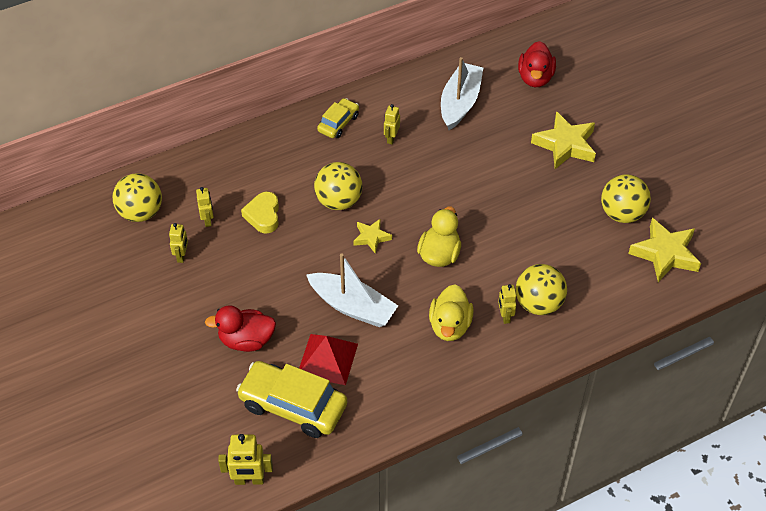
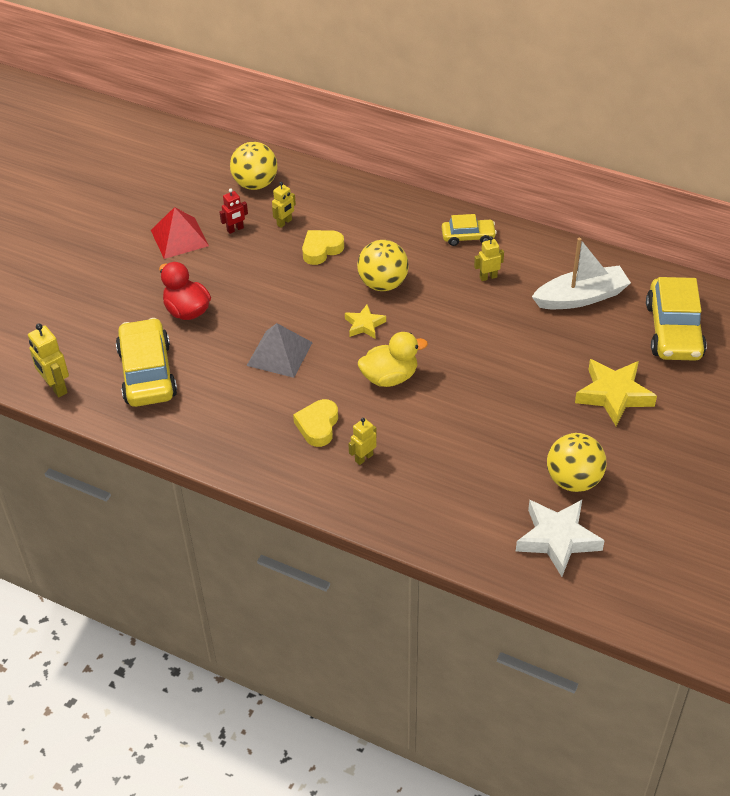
camera: 55 degrees right, 5 degrees down
yellow robot [169,223,188,263] -> red robot [220,189,248,234]
red pyramid [299,334,358,385] -> red pyramid moved to [151,207,209,259]
white boat [306,254,398,327] -> grey pyramid [247,323,313,378]
yellow duck [429,285,474,341] -> yellow heart [293,399,338,447]
yellow ball [515,264,567,315] -> none
red duck [518,41,556,87] -> yellow car [646,277,707,361]
yellow star [628,218,701,282] -> white star [516,500,605,577]

